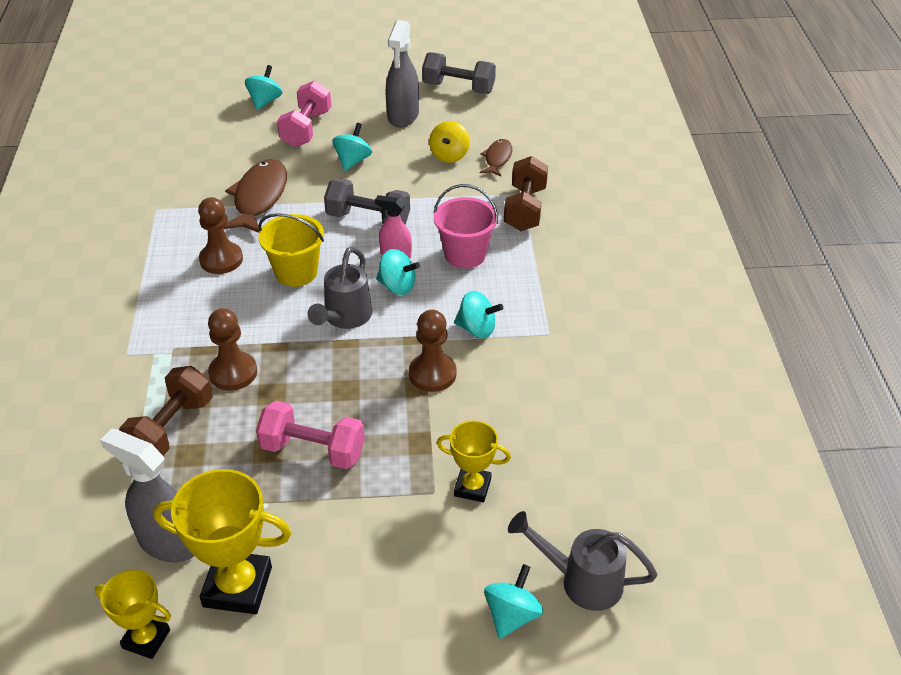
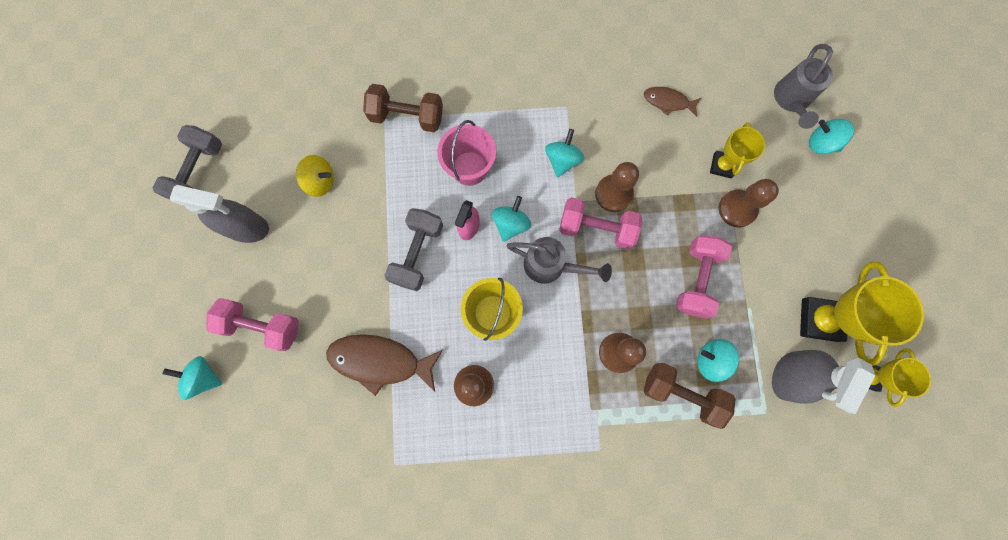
camera: 90 degrees left, 35 degrees up
turquoise spinning top [332,123,372,171] -> turquoise spinning top moved to [697,339,739,382]
brown fish [480,139,512,177] -> brown fish moved to [644,87,701,117]
none -> pink dumbbell [559,197,642,250]
none -> brown pawn [719,179,779,228]

